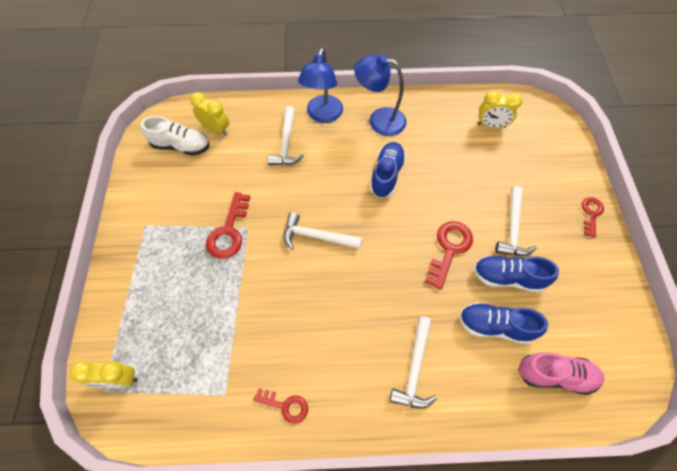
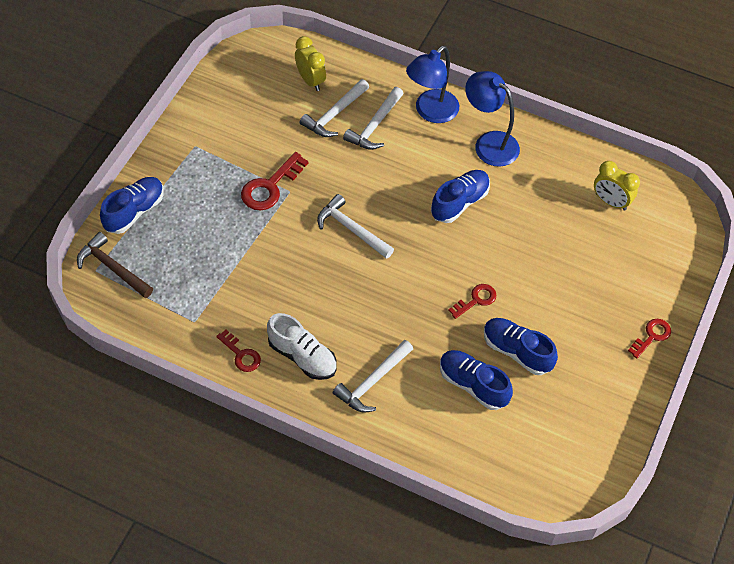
camera: 25 degrees right, 5 degrees down
yellow clock [70,361,138,389] -> brown hammer [77,232,153,298]
white shoe [141,116,209,156] -> white shoe moved to [267,313,336,380]
red key [425,221,473,290] -> red key [448,284,496,319], size x0.62
white hammer [495,186,537,256] -> white hammer moved to [300,79,369,137]
pink shoe [518,353,604,395] -> none
none -> blue shoe [100,177,164,234]

